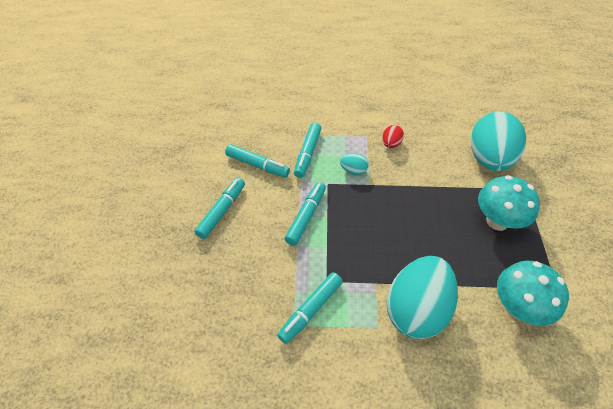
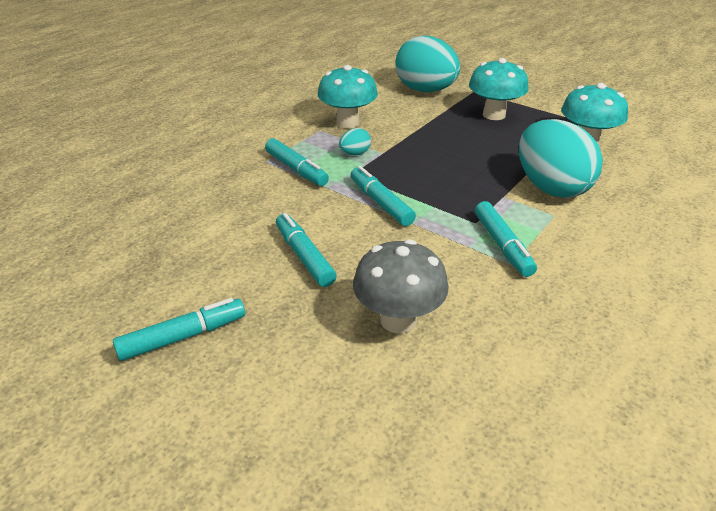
camera: 55 degrees left, 15 degrees down
turquoise marker [225,144,290,178] -> turquoise marker moved to [113,298,245,361]
red egg [382,125,404,148] -> turquoise mushroom [318,65,378,128]
none -> grey mushroom [353,239,449,334]

